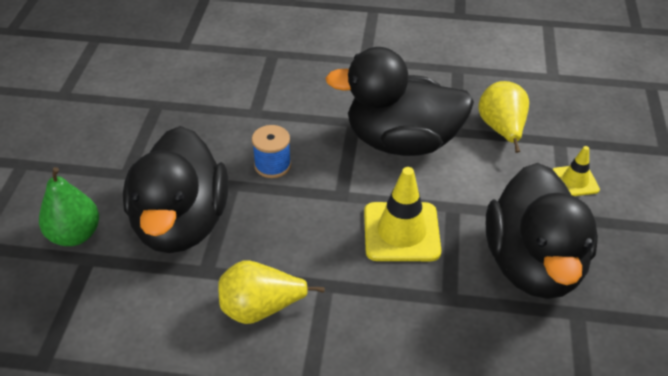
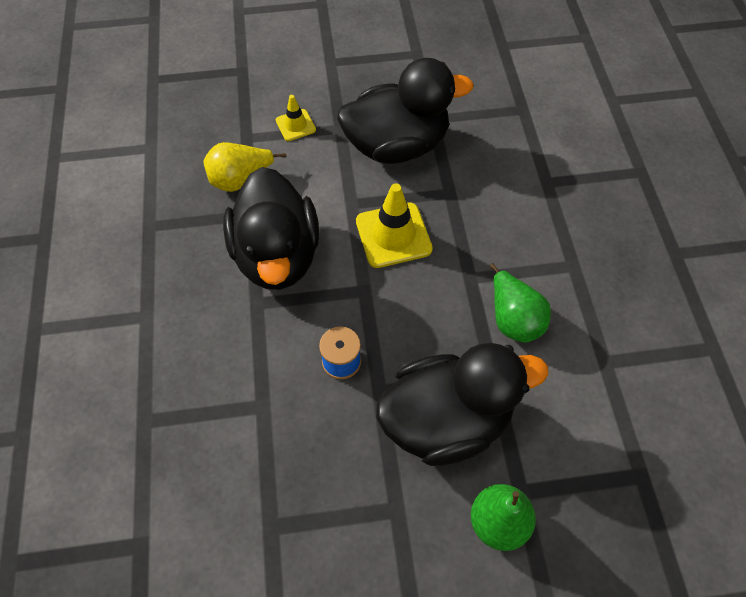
camera: 105 degrees left, 15 degrees up
yellow pear [218,260,325,324] -> green pear [490,263,551,342]

